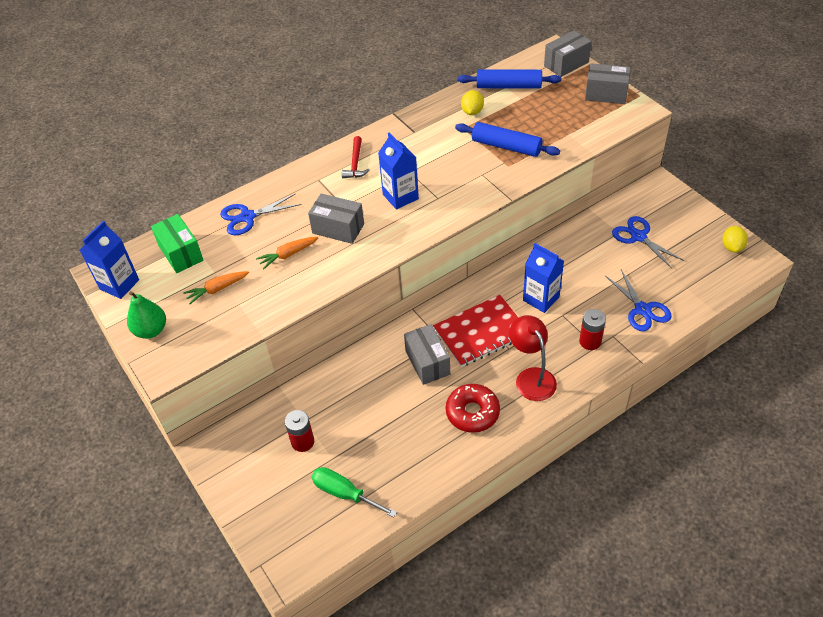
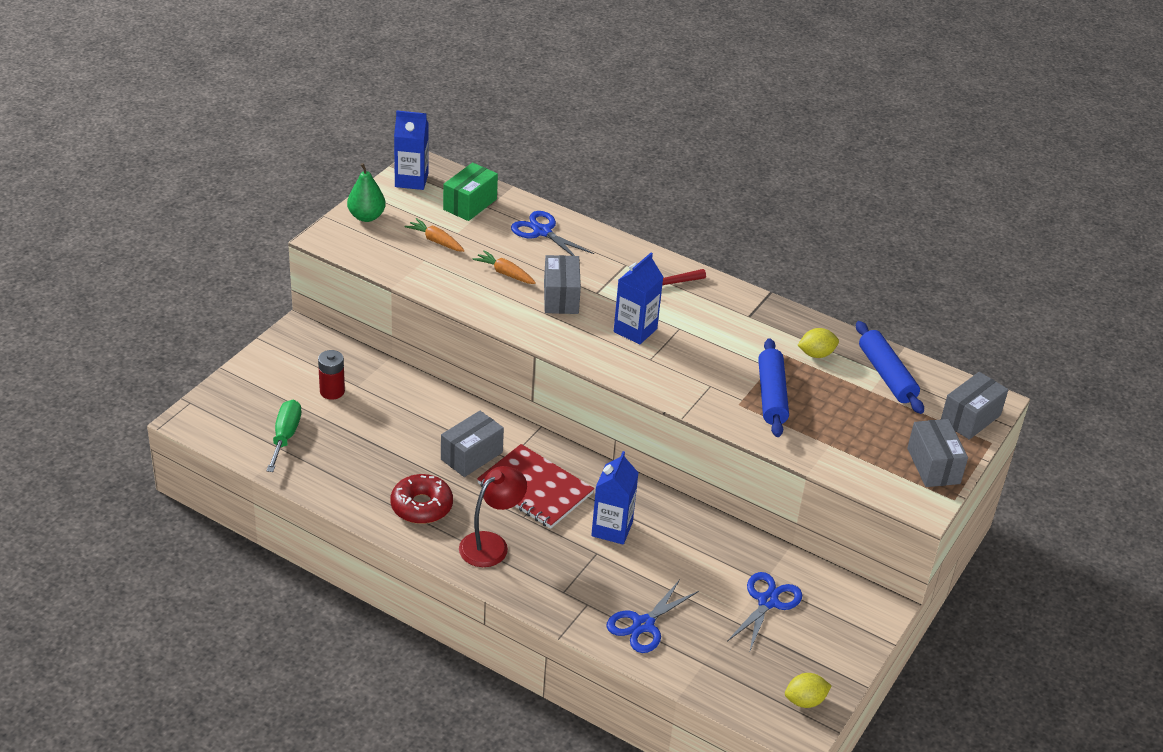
camera: 60 degrees right, 10 degrees down
grey box [544,30,592,77] -> grey box turned 75 degrees counterclockwise [941,372,1008,440]
red battery [579,309,606,350] -> none

